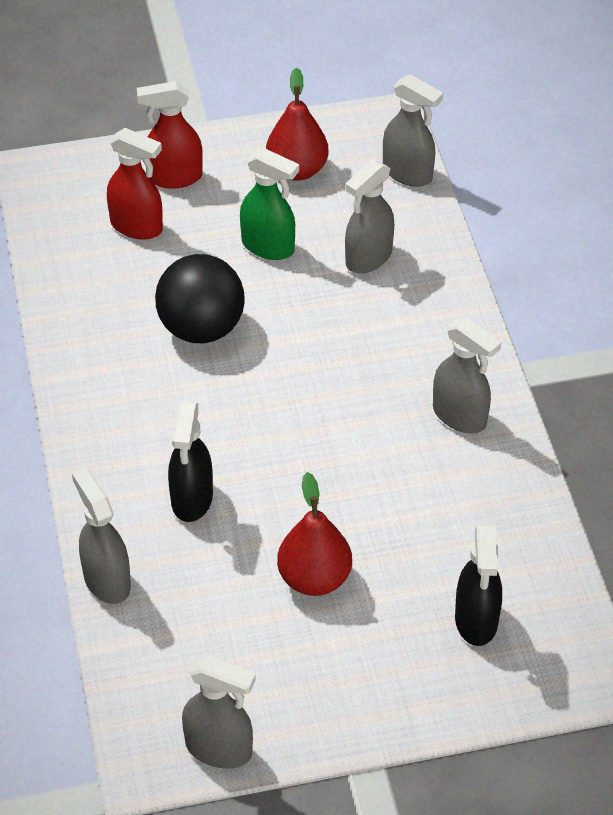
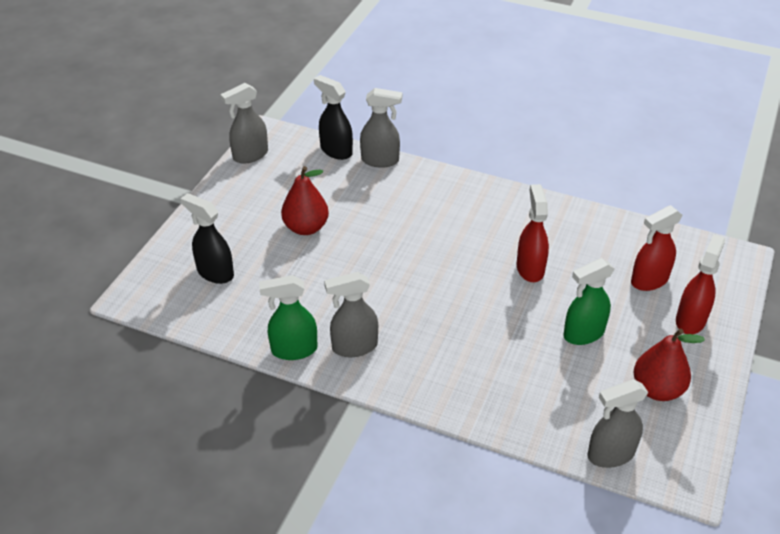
camera: 125 degrees right, 5 degrees down
black ball [155,254,245,343] -> red spray bottle [516,184,549,282]
black spray bottle [168,401,213,522] -> black spray bottle moved to [314,75,353,160]
grey spray bottle [345,159,394,273] -> none
none -> green spray bottle [259,275,317,360]

